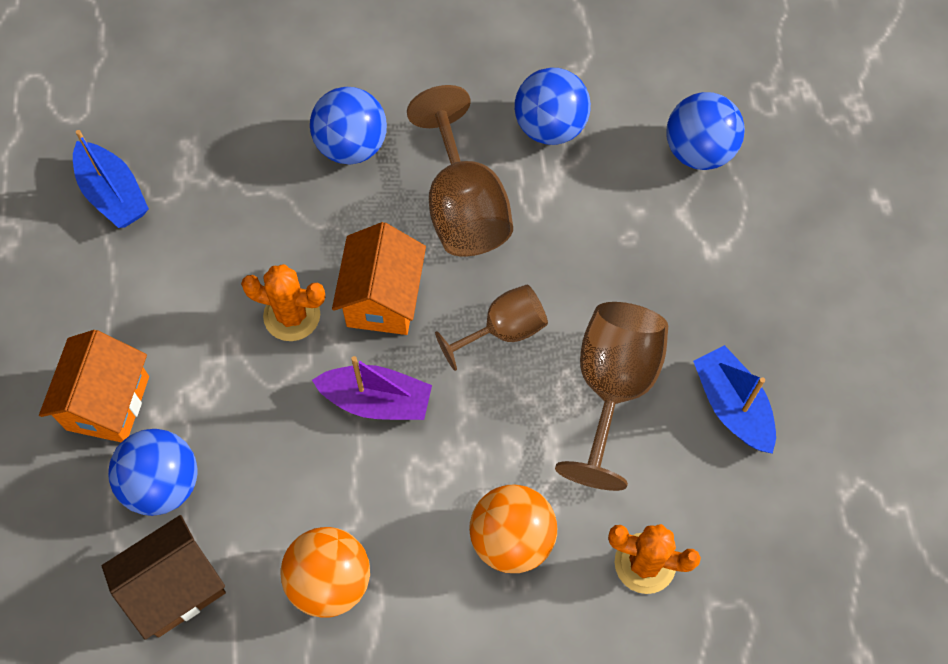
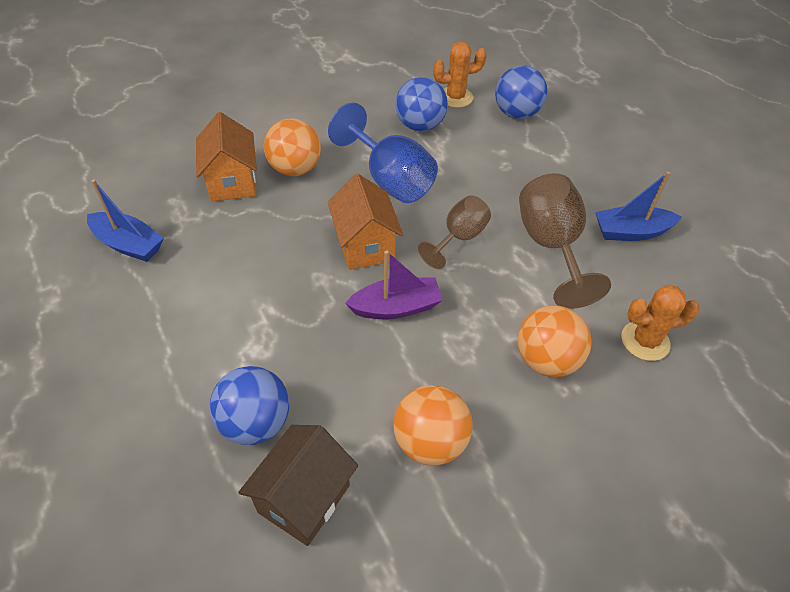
camera: 25 degrees left, 15 degrees down
orange house [39,330,149,442] -> orange house moved to [196,112,257,201]
orange cactus [241,264,325,341] -> orange cactus moved to [433,42,487,108]
blue ball [310,87,387,164] -> orange ball [264,118,321,176]
brown goblet [407,85,513,256] -> blue goblet [328,103,438,203]
blue boat [693,345,776,454] -> blue boat turned 45 degrees counterclockwise [595,171,682,241]

